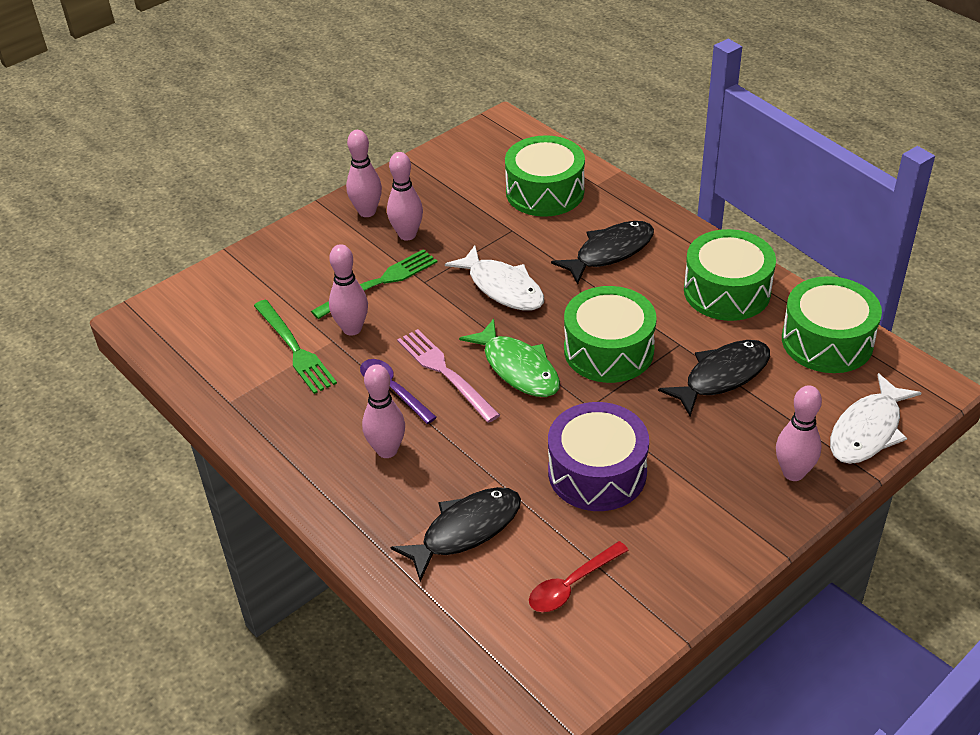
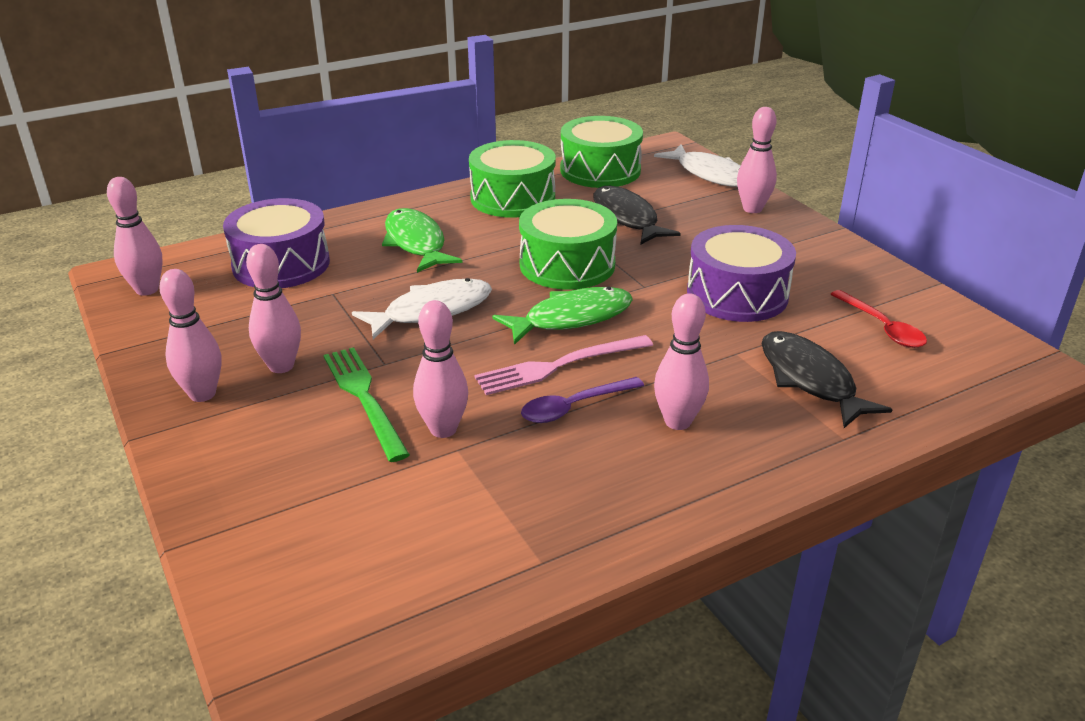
camera: 80 degrees left, 10 degrees down
green fork [254,300,337,394] -> none
green drum [505,135,585,217] -> purple drum [223,198,330,288]
black fish [551,221,654,284] -> green fish [382,208,462,273]
none -> pink bowling pin [107,177,163,296]

